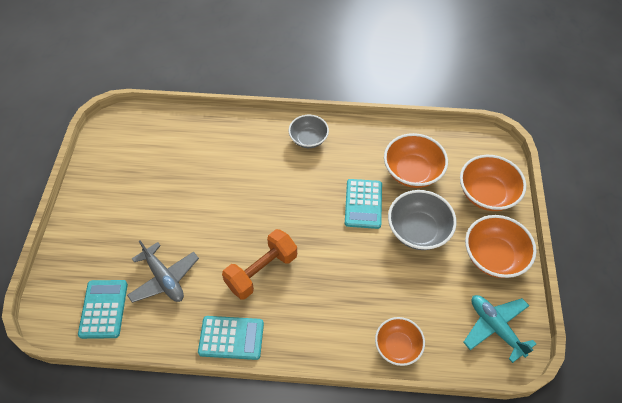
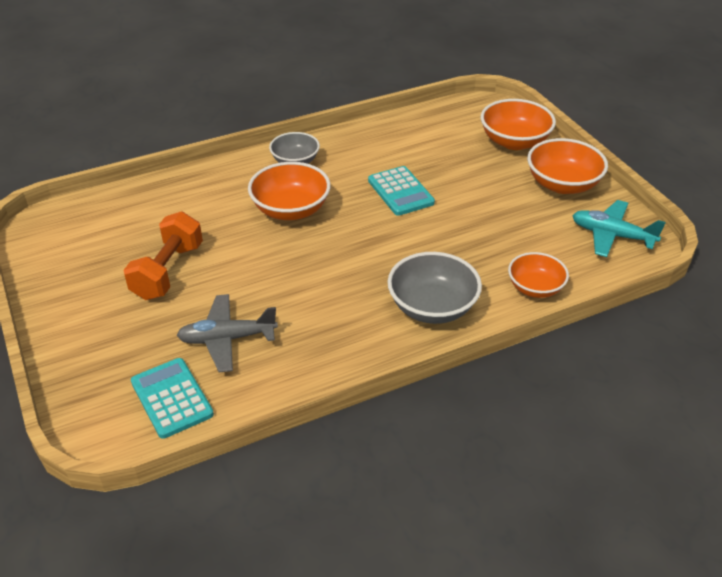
camera: 30 degrees left, 15 degrees down
grey plane [127,240,199,303] -> grey plane turned 150 degrees clockwise [177,294,278,373]
turquoise calculator [198,316,264,360] -> none
orange dumbbell [222,229,297,300] -> orange dumbbell moved to [124,212,203,300]
orange bowl [384,133,448,188] -> orange bowl moved to [248,162,331,220]
grey bowl [388,190,457,250] -> grey bowl moved to [387,252,482,324]

